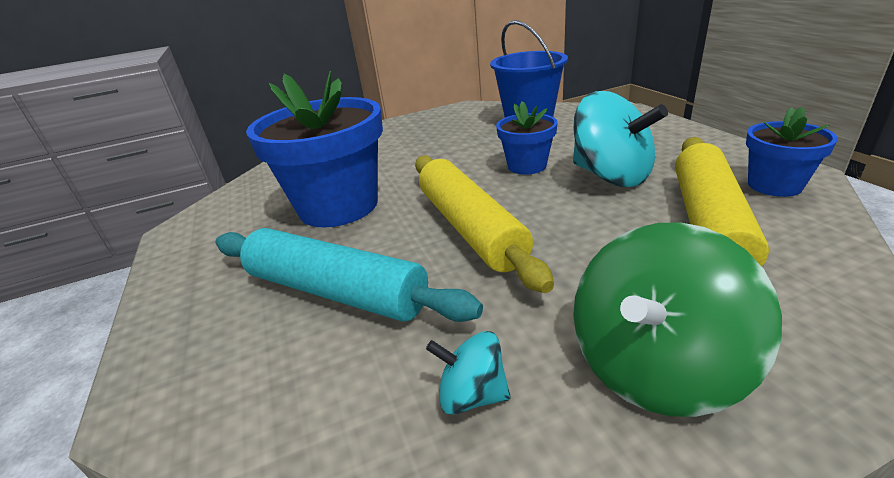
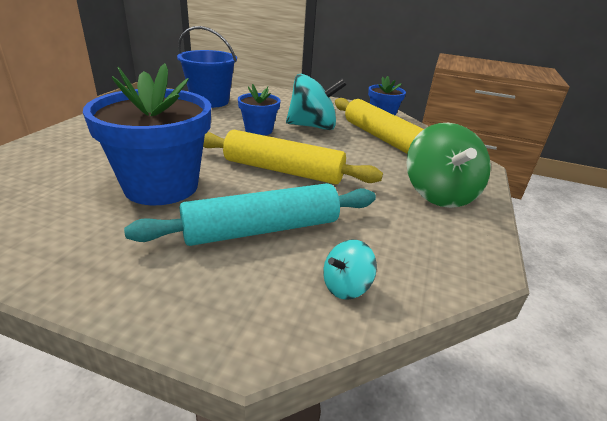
camera: 55 degrees left, 0 degrees up
turquoise spinning top [426,331,511,415] -> turquoise spinning top moved to [323,240,377,300]

